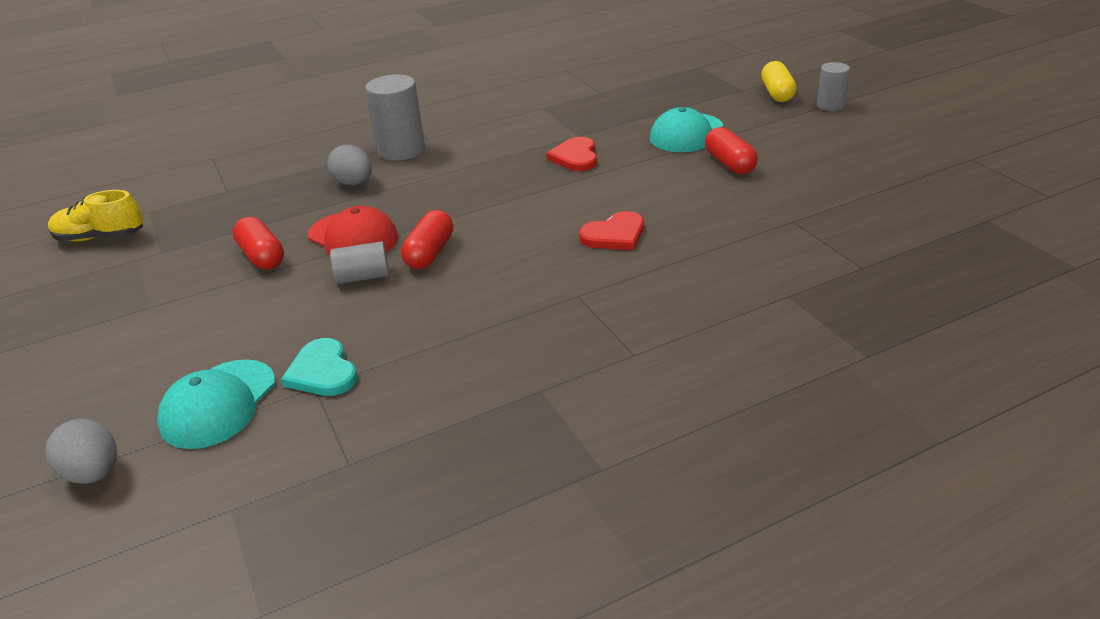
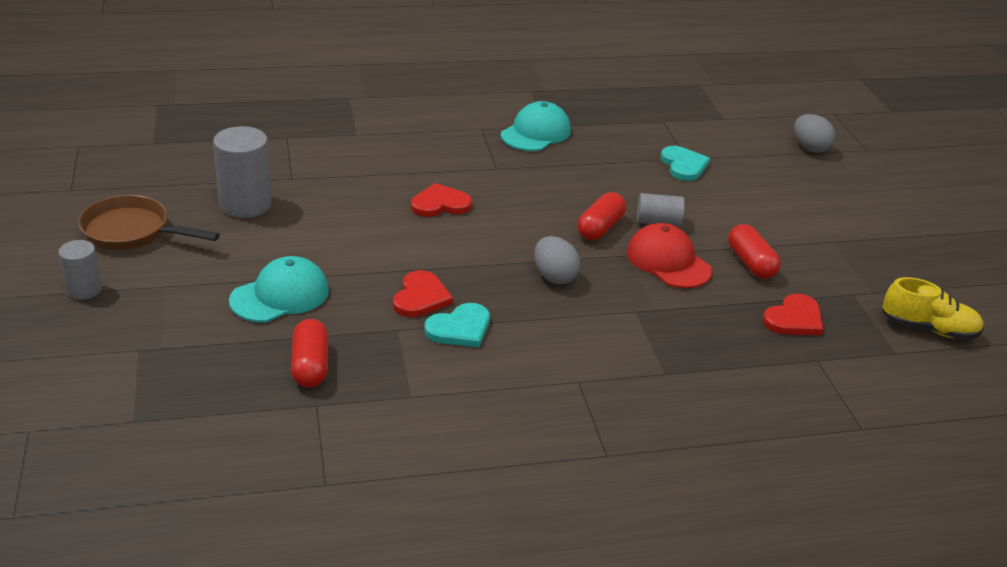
camera: 170 degrees left, 0 degrees up
turquoise cap [157,359,275,449] -> turquoise cap moved to [501,101,571,151]
grey egg [327,145,372,185] -> grey egg moved to [534,236,580,284]
grey cylinder [365,74,425,161] -> grey cylinder moved to [213,126,272,218]
red capsule [705,127,758,174] -> red capsule moved to [291,319,328,388]
yellow capsule [761,61,796,102] -> none
none -> brown pan [78,195,220,250]
none -> turquoise heart [424,303,490,347]
none -> red heart [763,294,824,335]

